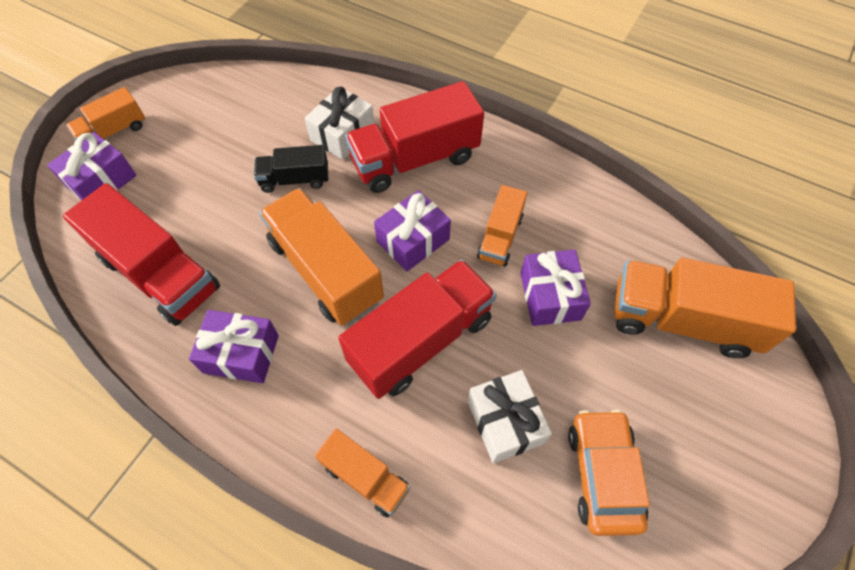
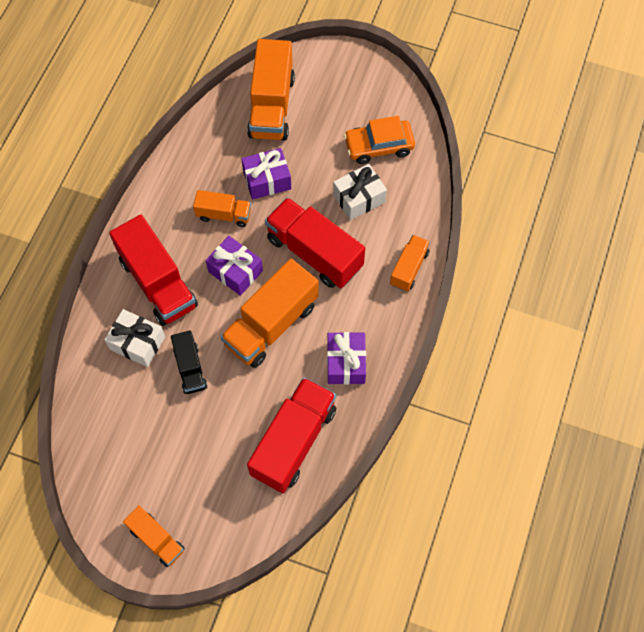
camera: 100 degrees left, 5 degrees up
purple gift [47,132,137,200] -> none

